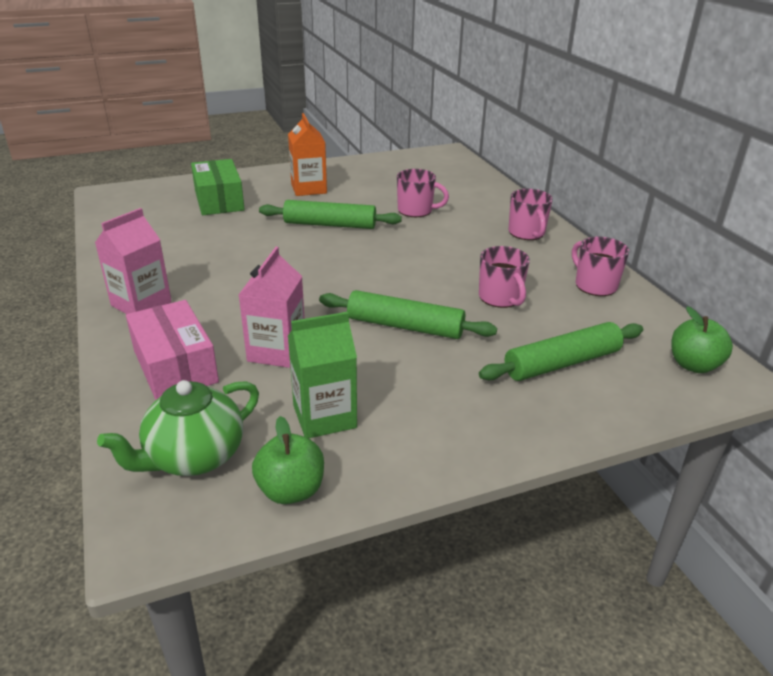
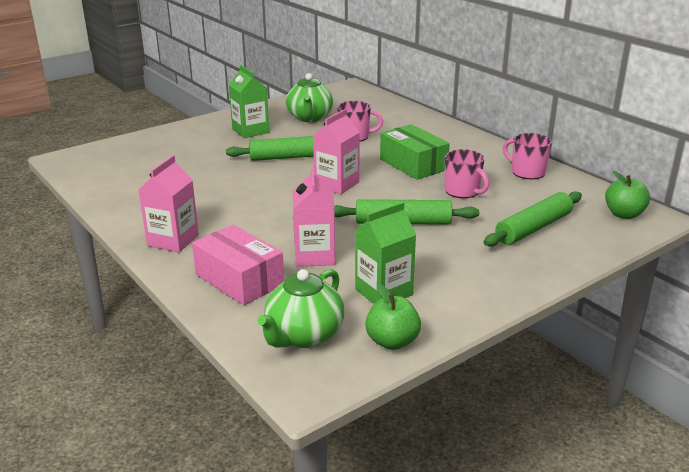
camera: 15 degrees left, 5 degrees down
green box [191,159,245,215] -> green box moved to [380,124,450,180]
orange carton [288,113,327,196] -> green carton [229,65,269,138]
pink mug [509,189,553,240] -> none
none -> green teapot [286,73,333,122]
none -> pink carton [313,109,360,194]

